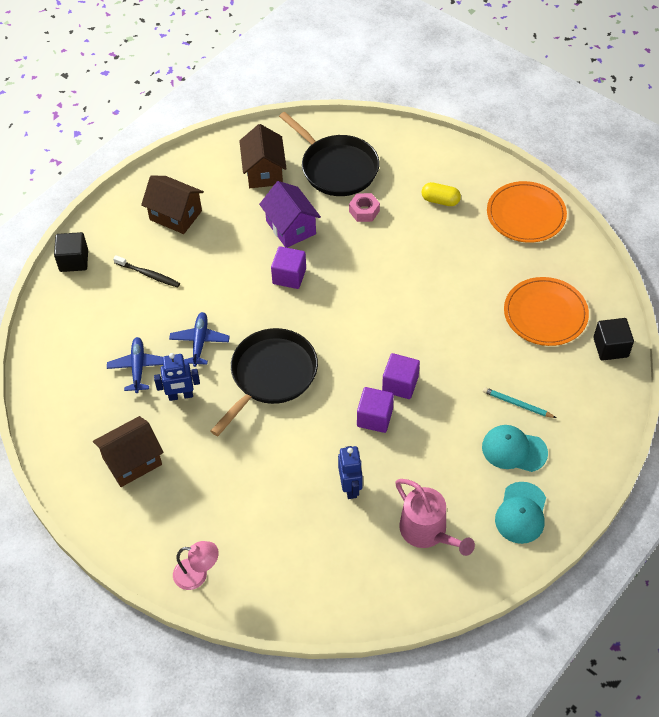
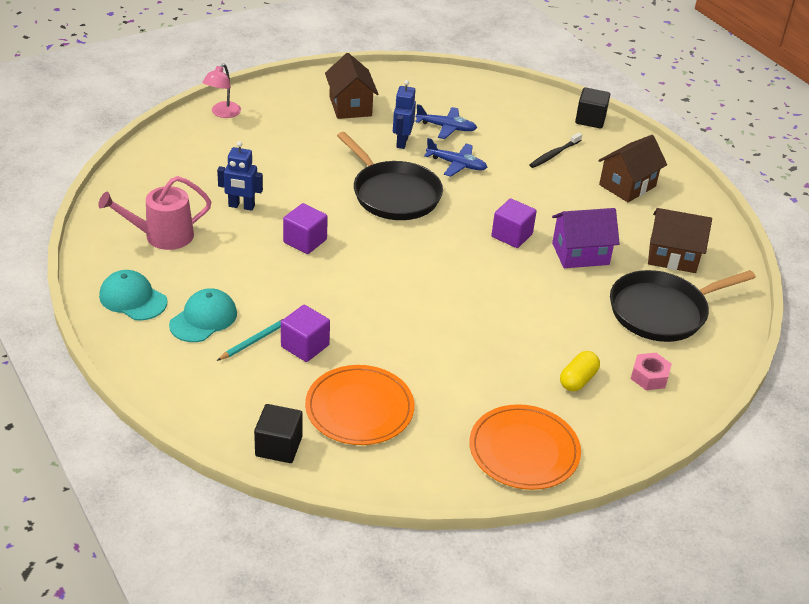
camera: 105 degrees right, 15 degrees down
pink nut [349,193,380,222] -> pink nut moved to [631,353,672,390]
purple cube [382,353,420,399] -> purple cube moved to [281,305,330,362]

